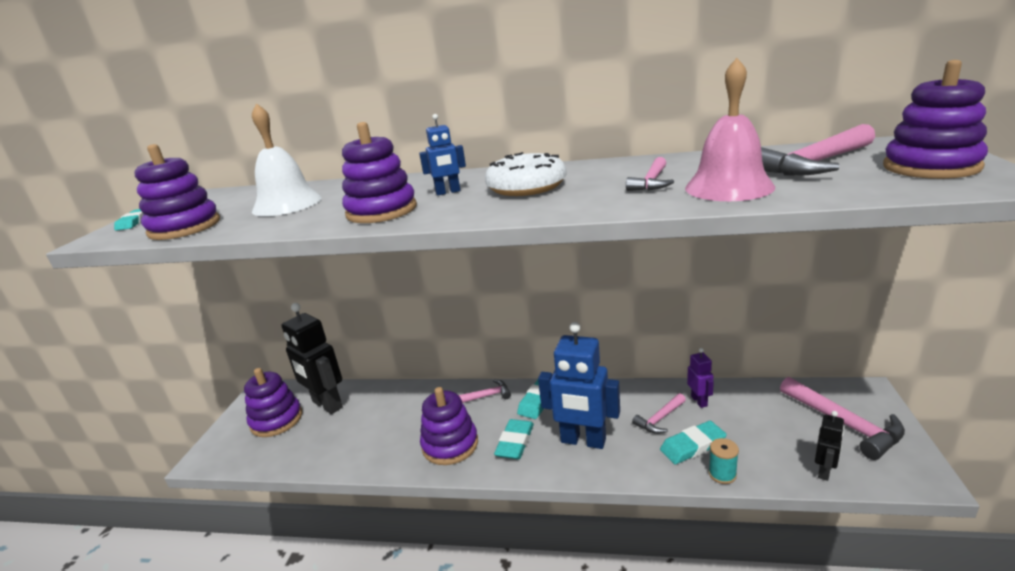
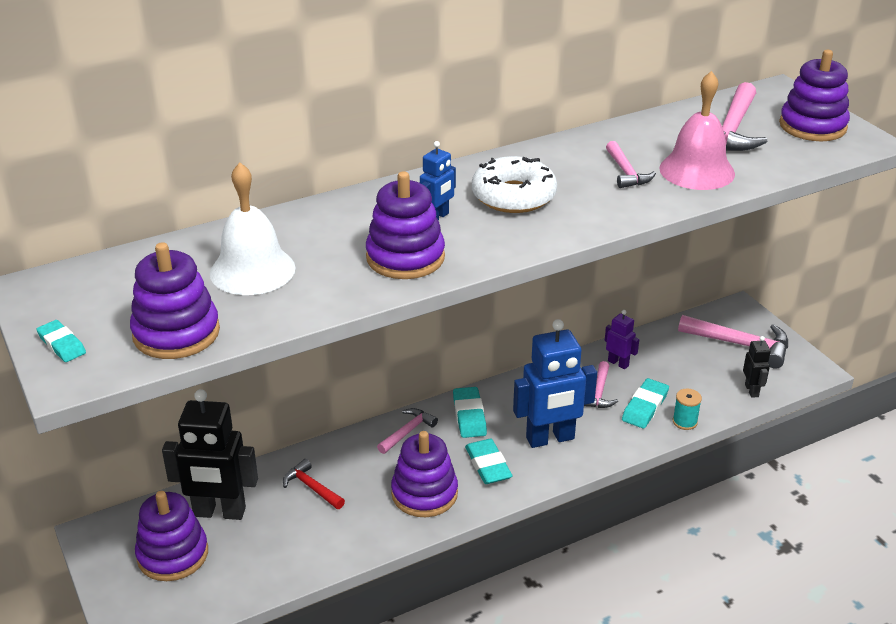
camera: 40 degrees left, 10 degrees up
none -> red hammer [283,459,345,509]

